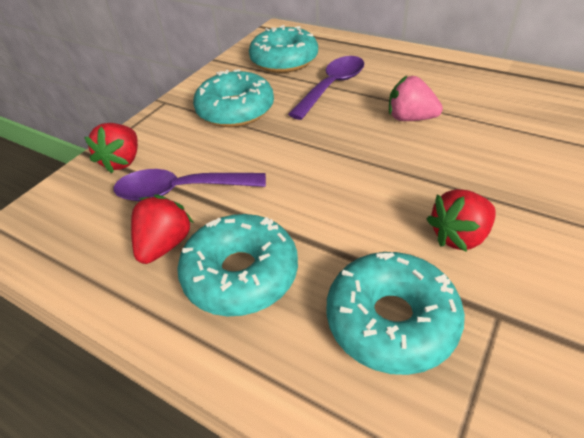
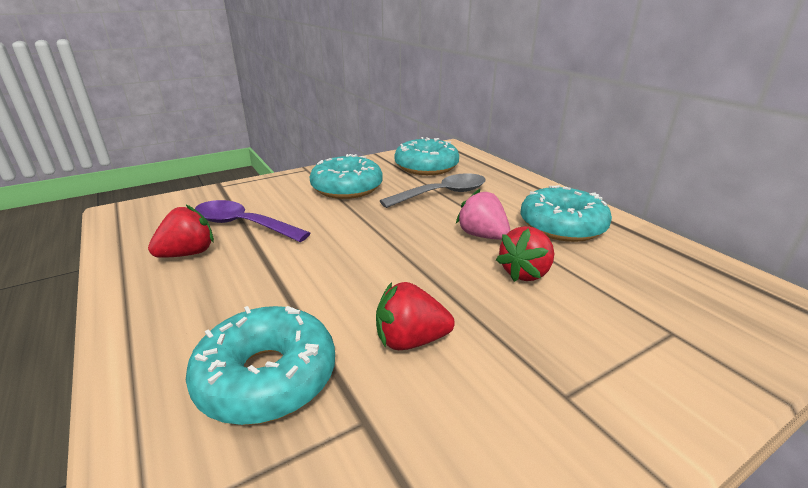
camera: 25 degrees right, 15 degrees down
red strawberry [84,123,138,173] -> red strawberry moved to [496,226,554,282]
turquoise donut [177,214,298,316] -> turquoise donut moved to [520,185,612,242]
purple spoon [288,56,364,120] -> grey spoon [380,173,486,208]

